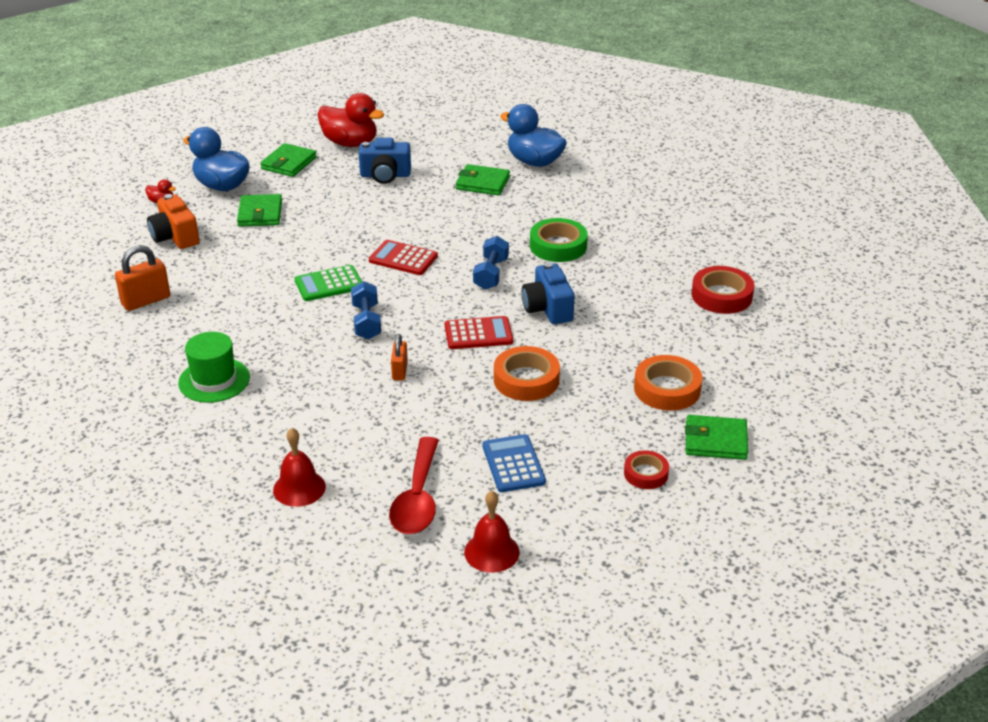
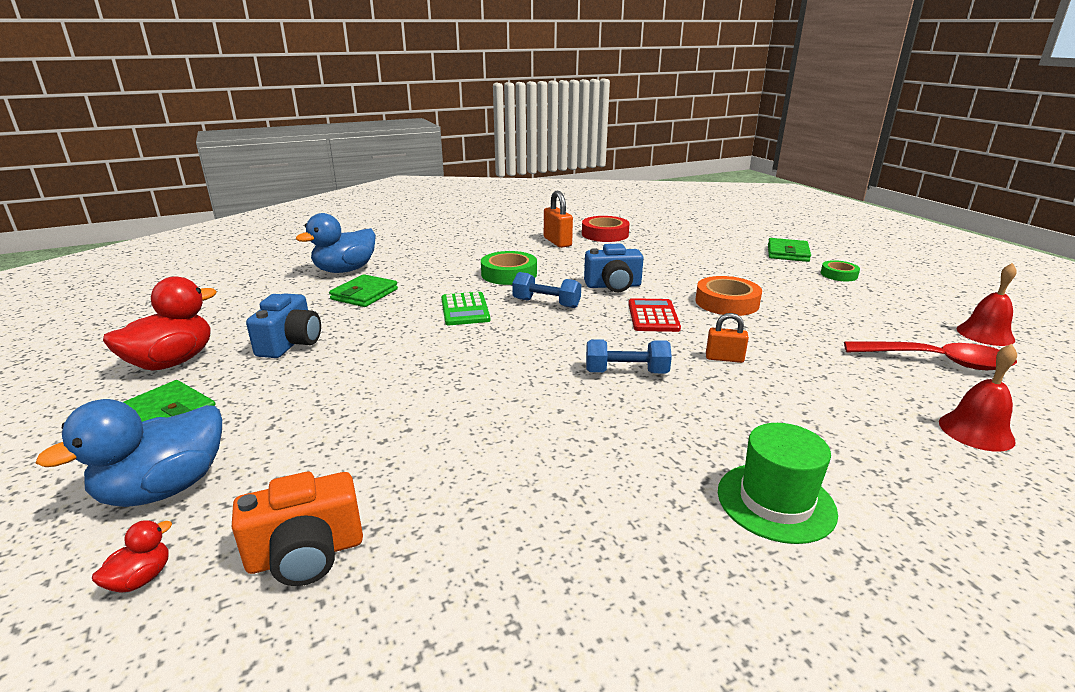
camera: 80 degrees left, 10 degrees down
orange padlock [115,245,170,311] -> orange padlock moved to [544,191,573,248]
green wallet [237,194,282,227] -> none
green calculator [295,265,362,301] -> green calculator moved to [441,292,490,325]
red calculator [369,240,438,275] -> none
blue calculator [482,434,546,492] -> none
red tape [624,450,669,489] -> green tape [821,260,860,281]
orange tape [634,355,702,411] -> none

